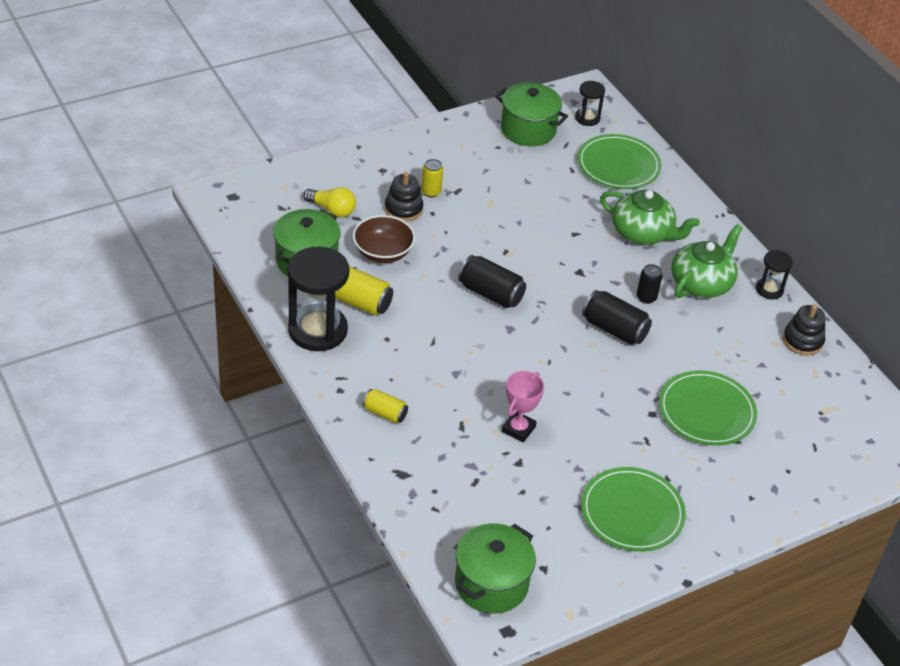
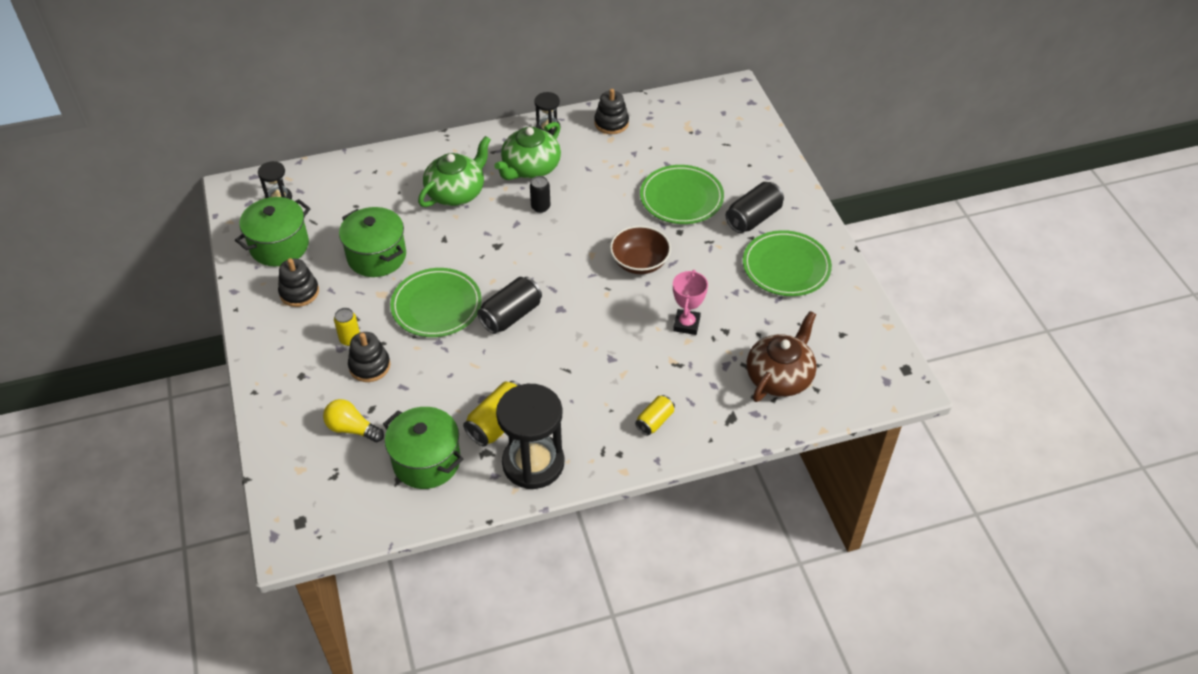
camera: 75 degrees left, 5 degrees up
yellow light bulb [303,187,356,217] -> yellow light bulb turned 105 degrees counterclockwise [323,399,384,442]
brown bowl [353,215,415,263] -> brown bowl moved to [610,226,671,274]
green pot [455,523,536,614] -> green pot moved to [339,207,406,277]
pink trophy [502,371,544,443] -> pink trophy turned 60 degrees clockwise [673,270,708,335]
green plate [577,134,661,189] -> green plate moved to [390,268,482,337]
black can [582,290,652,345] -> black can moved to [725,182,784,233]
green teapot [671,224,742,298] -> green teapot turned 105 degrees counterclockwise [494,122,561,180]
none -> black stacking toy [278,258,319,307]
none -> brown teapot [747,311,817,402]

